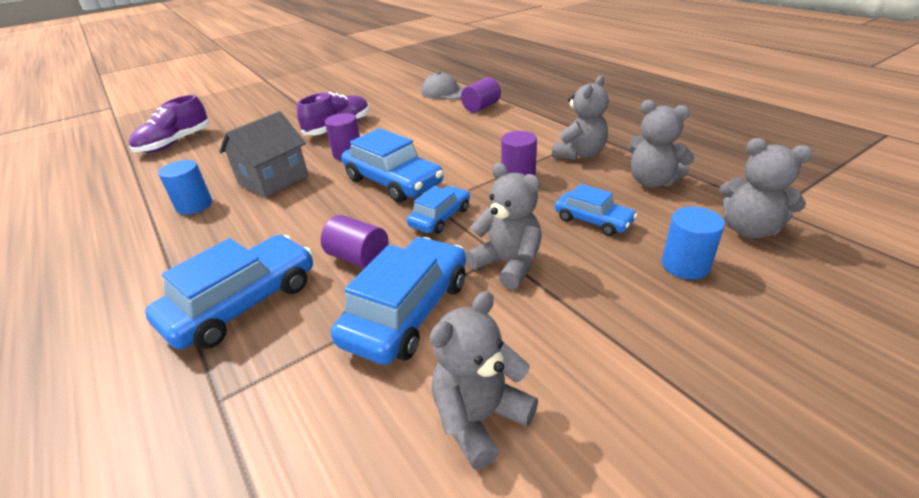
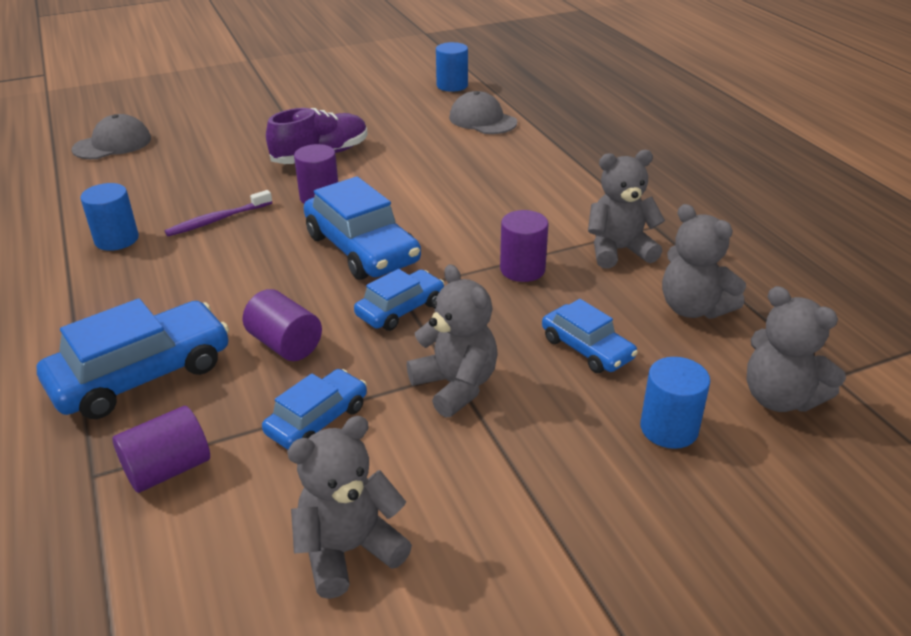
camera: 10 degrees right, 0 degrees up
purple shoe [129,95,210,153] -> grey cap [71,114,151,159]
grey house [219,111,308,198] -> purple toothbrush [164,190,272,236]
blue car [331,237,466,365] -> blue car [262,369,367,450], size x0.58
purple cylinder [461,77,501,113] -> purple cylinder moved to [112,406,210,493]
grey teddy bear [552,76,609,160] -> grey teddy bear turned 150 degrees counterclockwise [588,150,665,269]
none -> blue cylinder [436,42,468,92]

